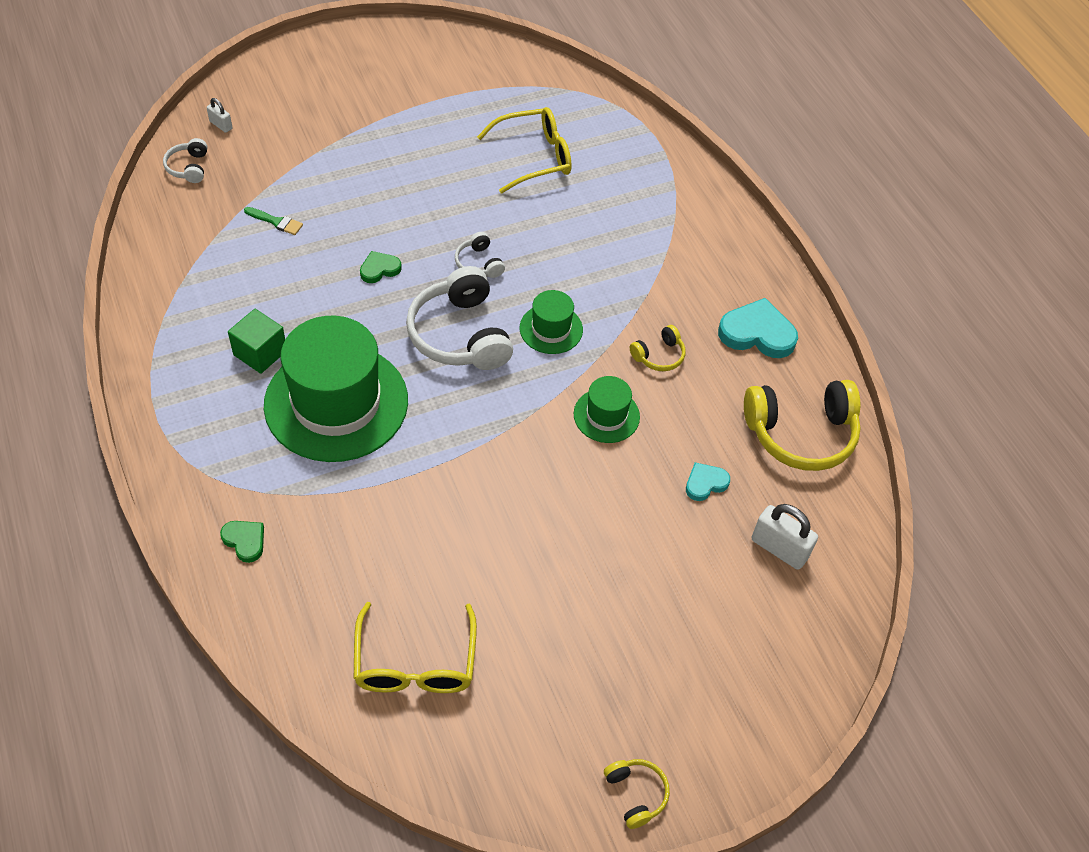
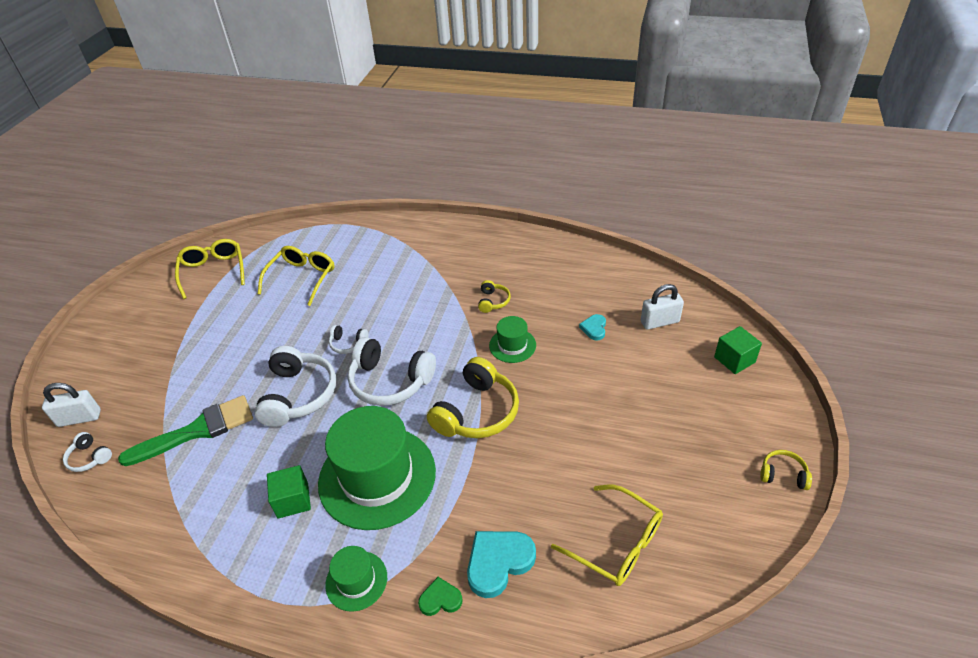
camera: 45 degrees left, 10 degrees down
white padlock [207,98,233,133] -> white padlock [42,383,101,427], size x1.83
green brush [244,207,303,235] -> green brush [118,395,253,466], size x2.41
green heart [360,251,402,283] -> white headphones [254,346,336,427]
green hat [520,290,583,354] -> green hat moved to [325,546,387,612]
turquoise heart [718,298,798,358] -> turquoise heart moved to [467,531,536,598]
yellow headphones [744,380,861,471] -> yellow headphones moved to [427,357,519,438]
none -> yellow glasses [175,239,245,299]
none -> green cube [714,326,762,374]

